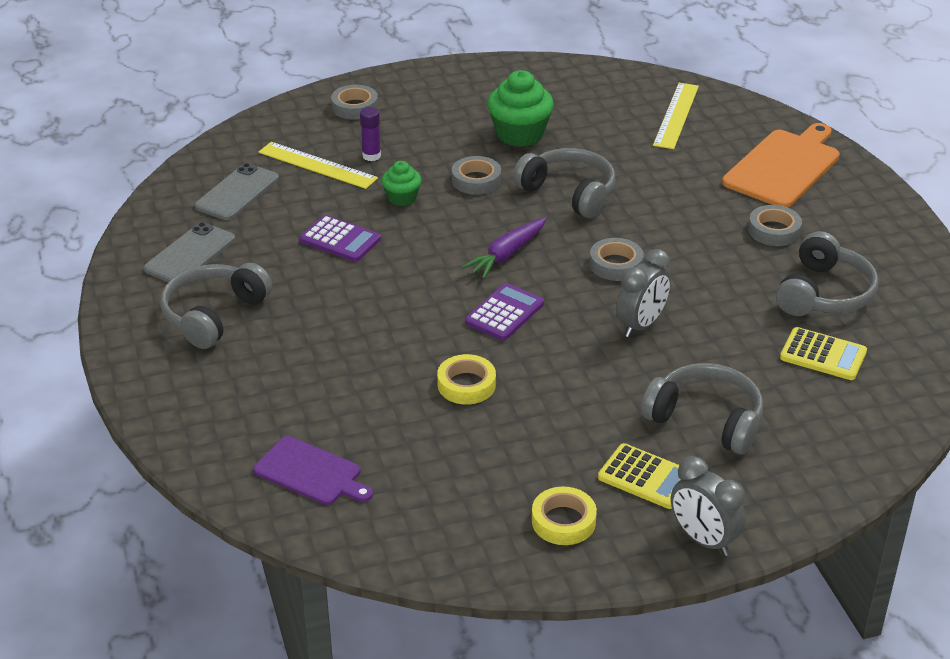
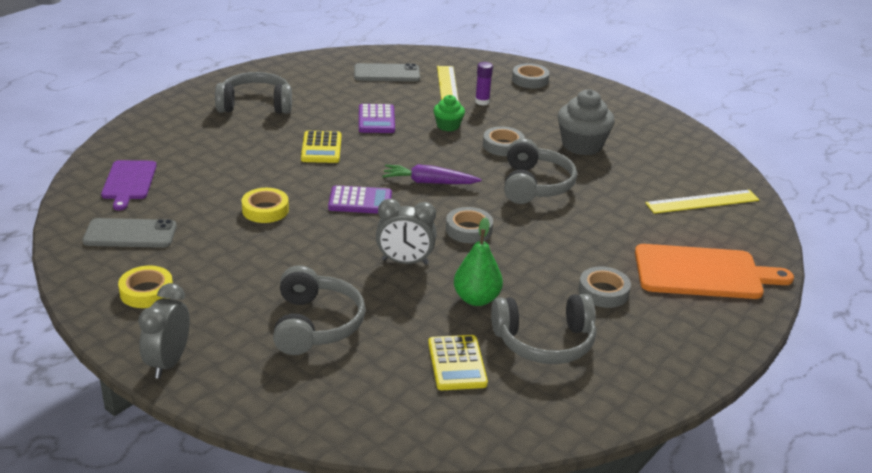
camera: 55 degrees right, 5 degrees down
grey phone [144,222,235,282] -> grey phone moved to [83,218,176,248]
green cupcake [487,70,554,147] -> grey cupcake [558,89,615,155]
yellow calculator [598,443,681,509] -> yellow calculator moved to [301,131,341,163]
none -> green pear [454,217,503,306]

